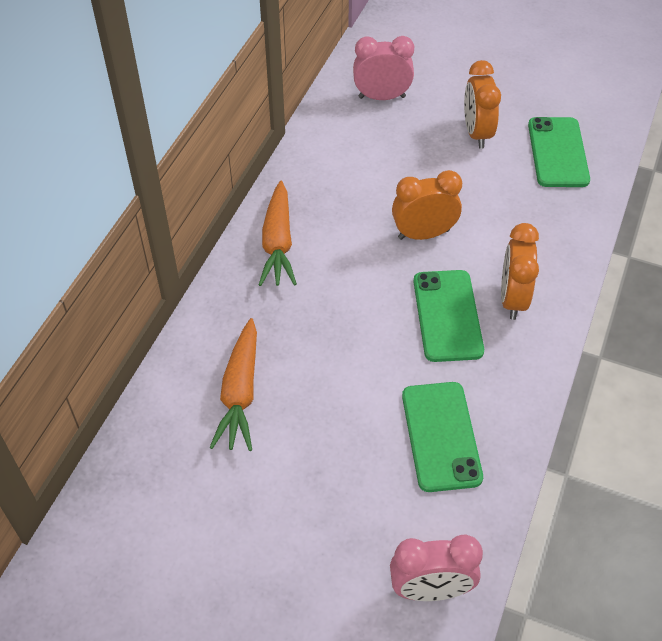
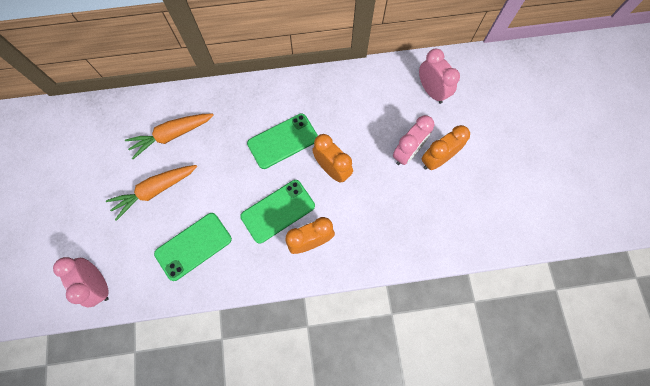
camera: 60 degrees right, 20 degrees up
orange carrot [259,181,297,286] -> orange carrot moved to [106,165,197,221]
green phone [528,117,590,187] -> green phone moved to [247,113,318,169]
none -> pink clock [393,115,434,165]

